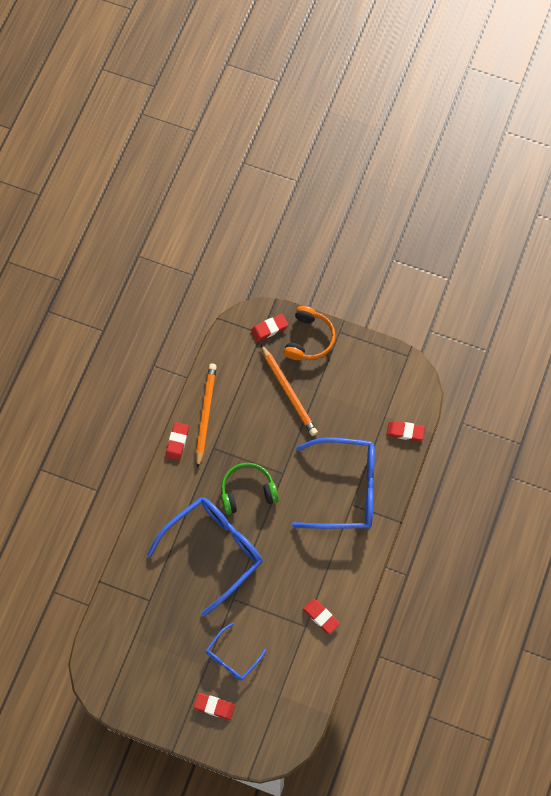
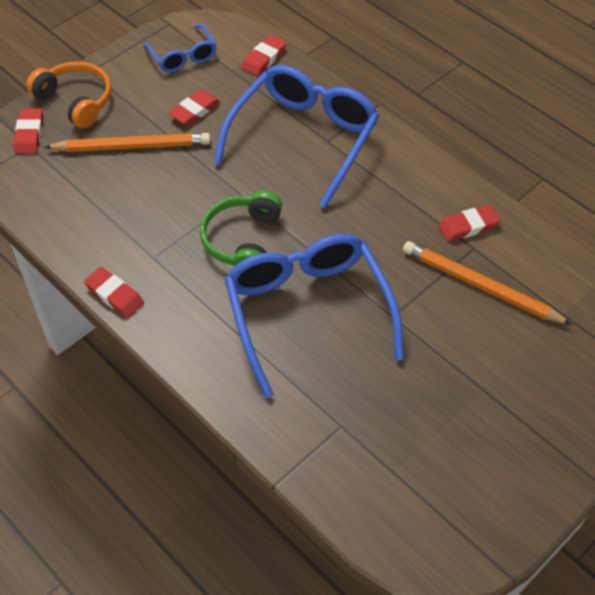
camera: 65 degrees left, 15 degrees down
red eraser [194,693,235,720] -> red eraser moved to [168,90,220,126]
orange pencil [196,364,217,468] -> orange pencil moved to [403,241,572,325]
blue glasses [206,623,267,681] -> blue glasses moved to [143,24,216,72]

